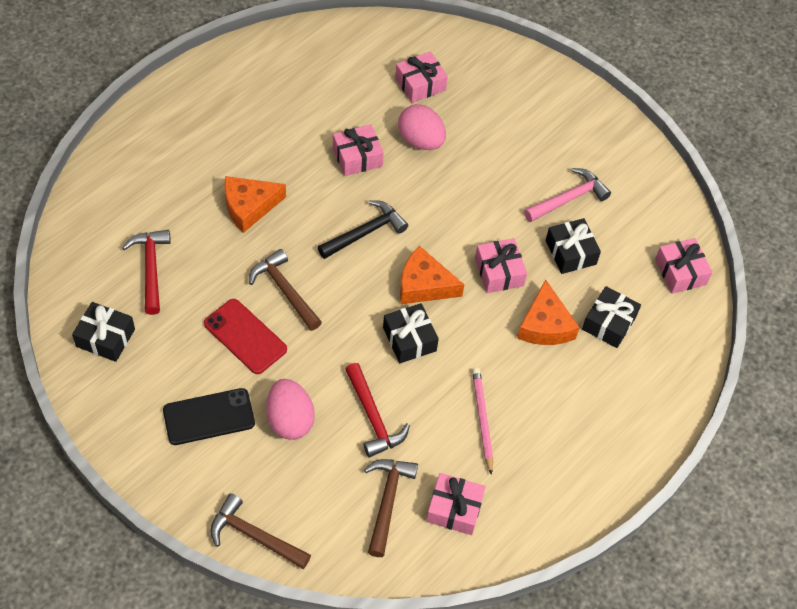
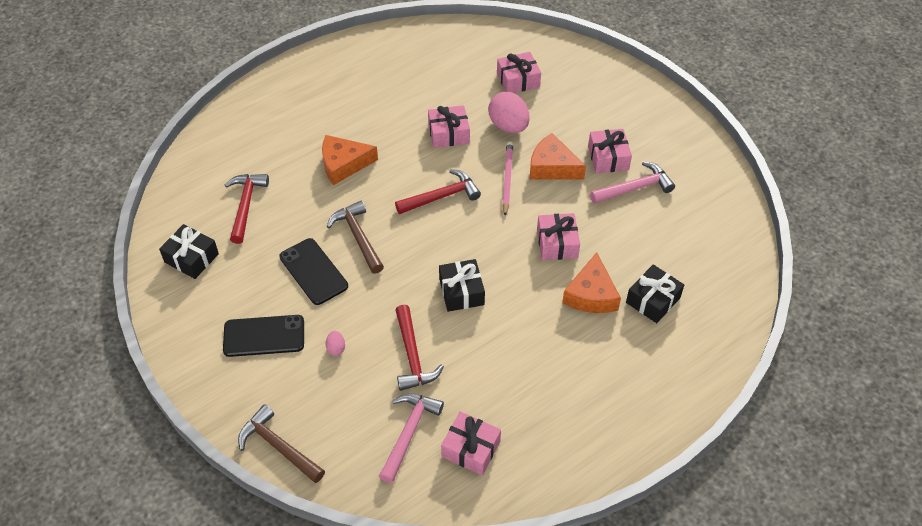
camera: 15 degrees right, 5 degrees down
red phone [204,299,287,374] -> black phone [279,238,348,305]
pink egg [266,379,315,440] -> pink egg [326,331,345,356], size x0.45
black hammer [318,200,408,259] -> red hammer [395,169,481,214]
brown hammer [364,459,418,557] -> pink hammer [379,394,444,483]
orange cheese [400,246,464,304] -> orange cheese moved to [529,133,586,180]
pink pencil [472,368,493,475] -> pink pencil moved to [502,141,513,216]
black gift [545,218,601,274] -> none
pink gift [655,238,713,294] -> pink gift moved to [588,129,632,173]

